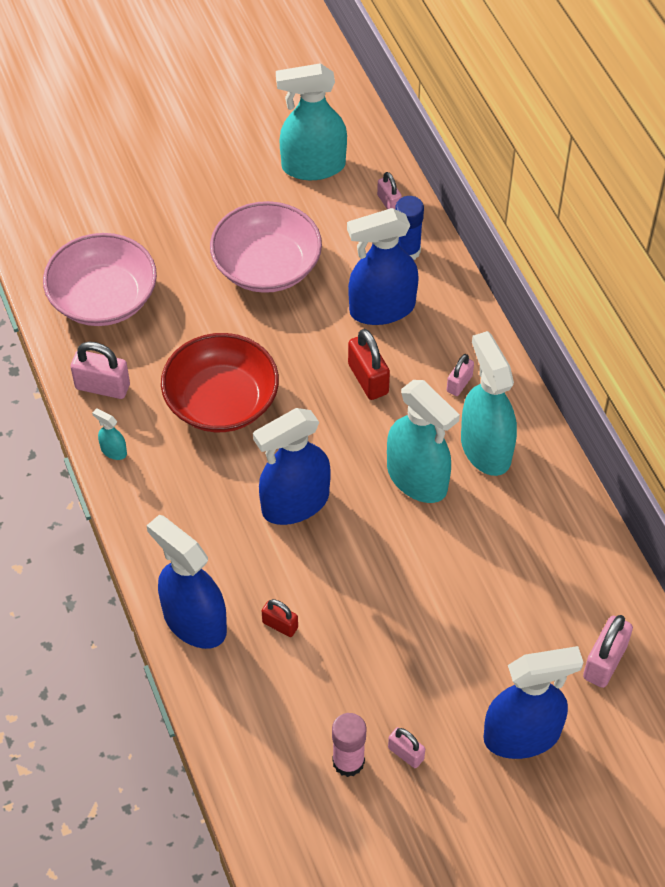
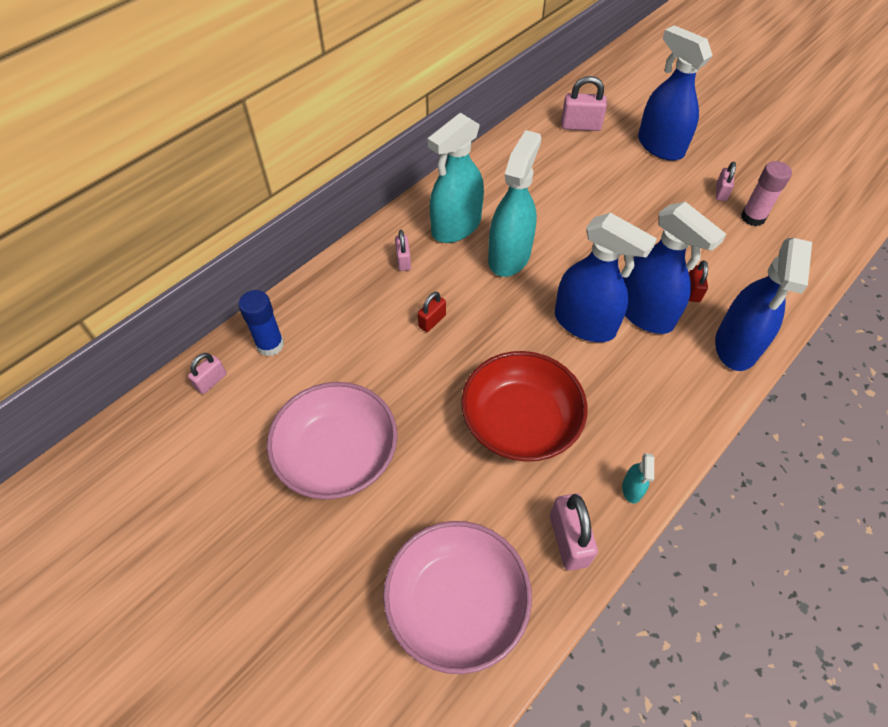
camera: 115 degrees left, 0 degrees up
turquoise spray bottle [276,63,347,180] -> none
blue spray bottle [347,208,419,325] -> blue spray bottle moved to [623,202,726,334]
red padlock [348,329,390,400] -> red padlock [418,292,446,332], size x0.61
pink padlock [447,354,474,396] -> pink padlock turned 75 degrees clockwise [395,230,411,271]

